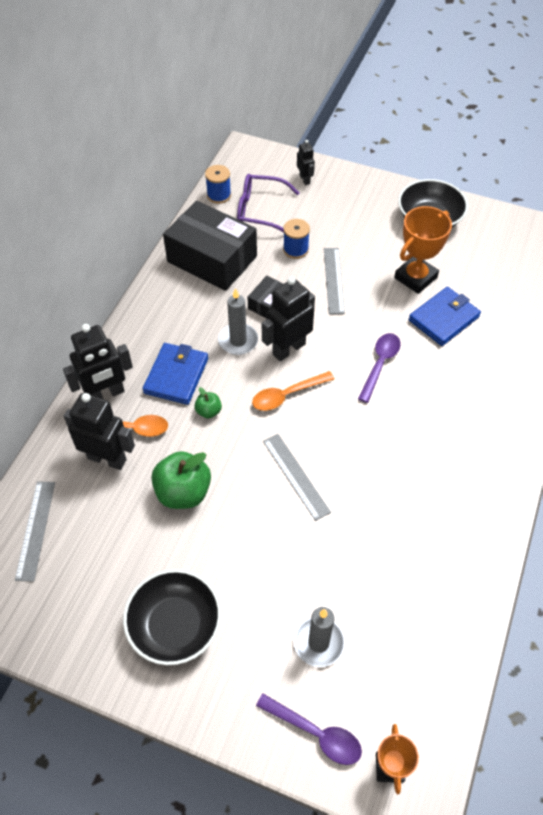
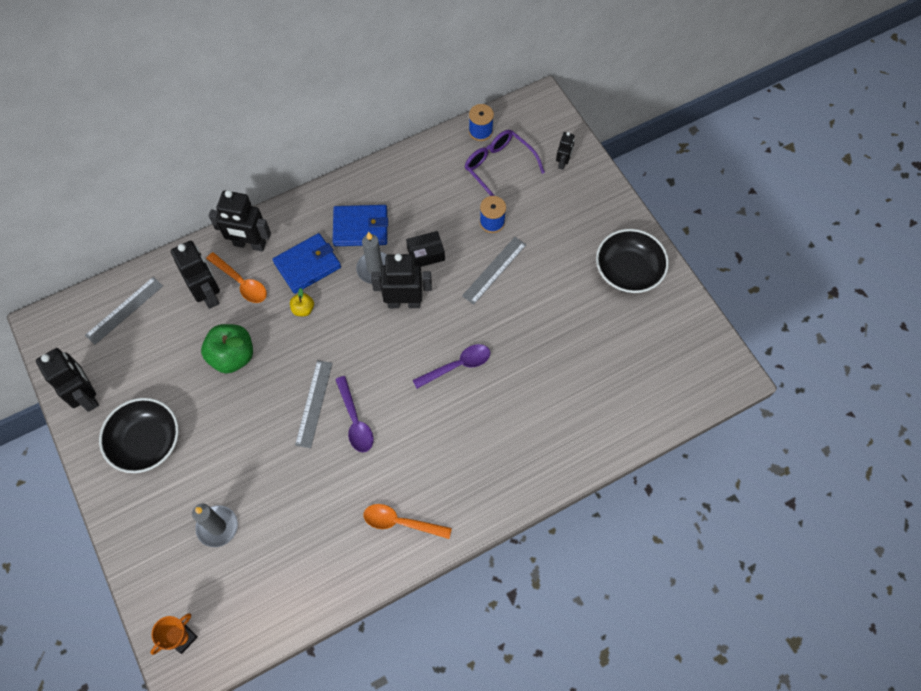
camera: 40 degrees right, 10 degrees up
black box [163,201,257,291] -> none
green apple [194,387,222,418] -> yellow apple [290,288,314,316]
orange spoon [252,371,334,411] -> orange spoon moved to [363,504,452,539]
purple spoon [256,694,362,765] -> purple spoon moved to [335,376,374,452]
orange trophy [394,206,452,294] -> none
blue wallet [409,287,481,346] -> blue wallet moved to [333,205,388,246]
none -> black robot [36,348,99,412]

